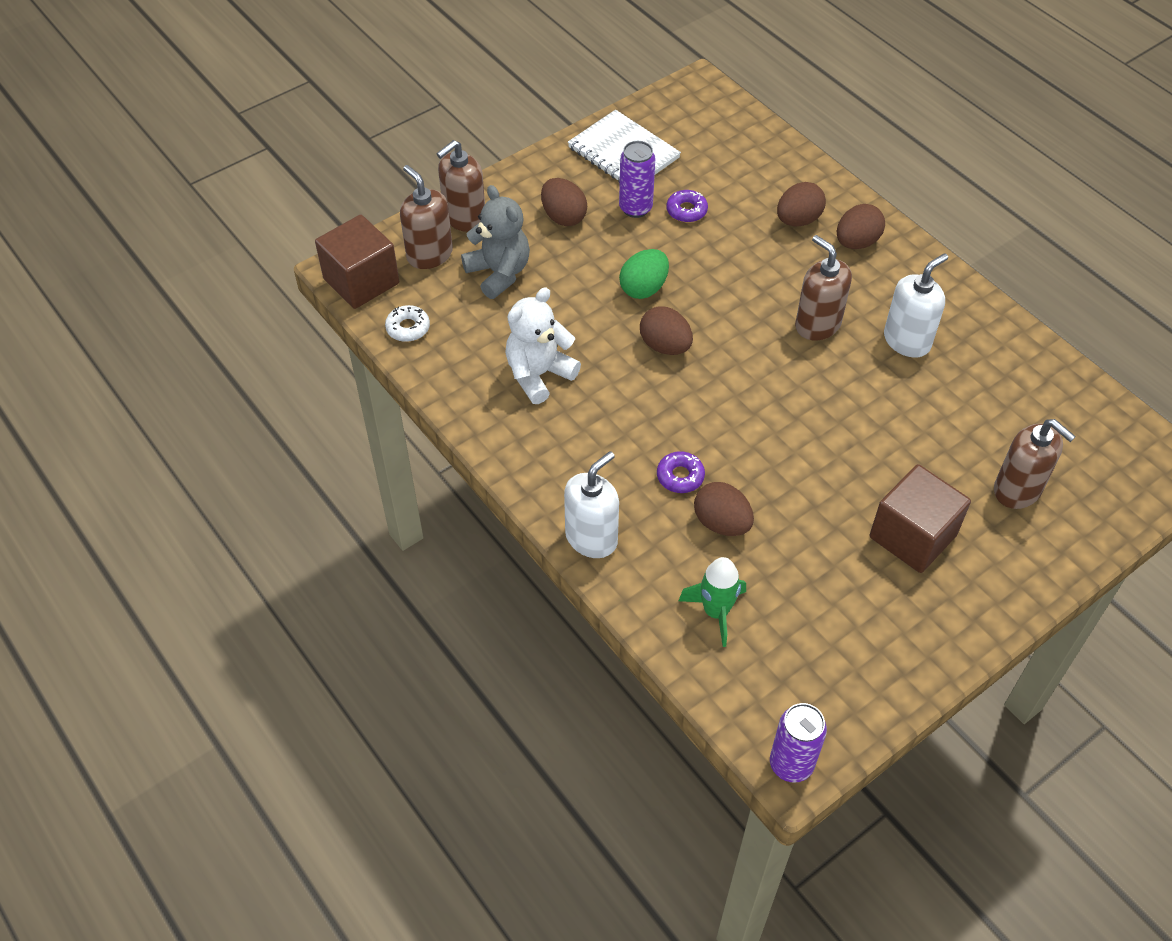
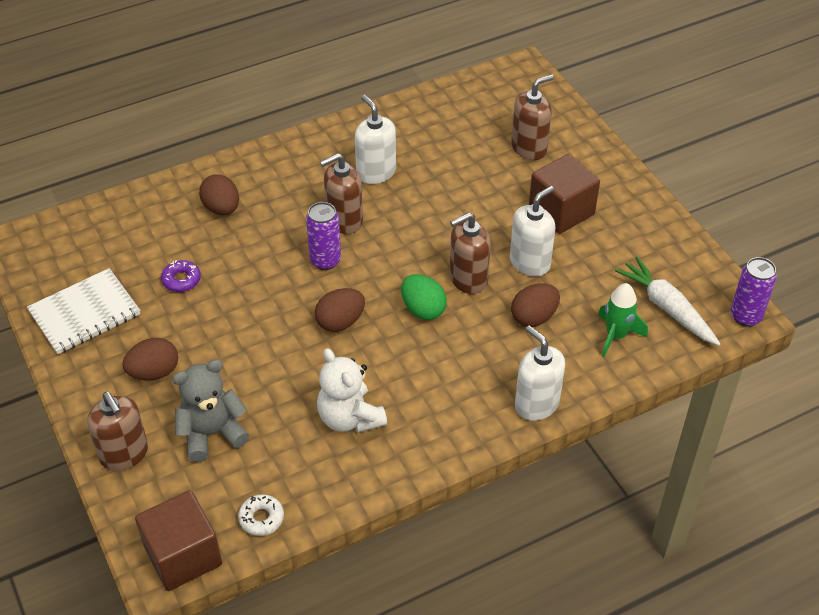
camera: 80 degrees left, 5 degrees down
brown soap dispenser [400,165,453,269] -> brown soap dispenser moved to [450,212,491,294]
purple can [619,141,655,218] -> purple can moved to [306,202,341,270]
green egg [619,249,669,299] -> green egg moved to [401,274,447,320]
purple donut [657,451,705,493] -> none
brown egg [837,204,885,249] -> none
none -> white soap dispenser [510,186,555,277]
none -> white carrot [615,256,720,346]

